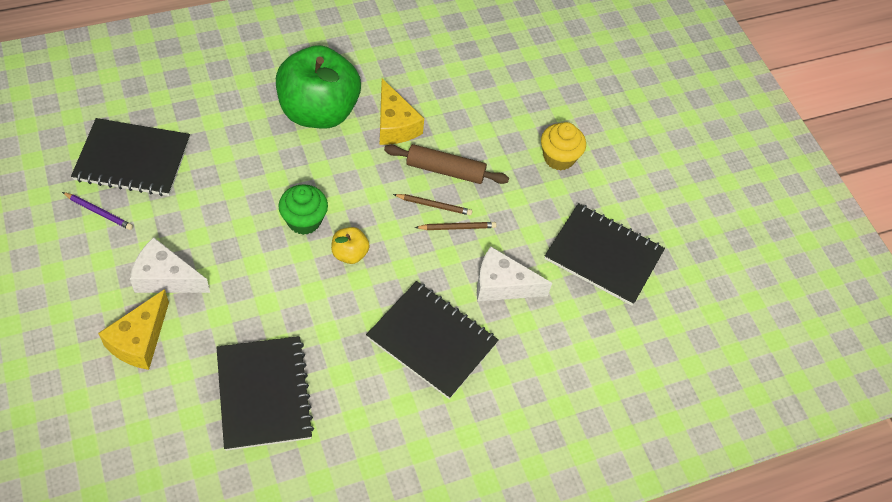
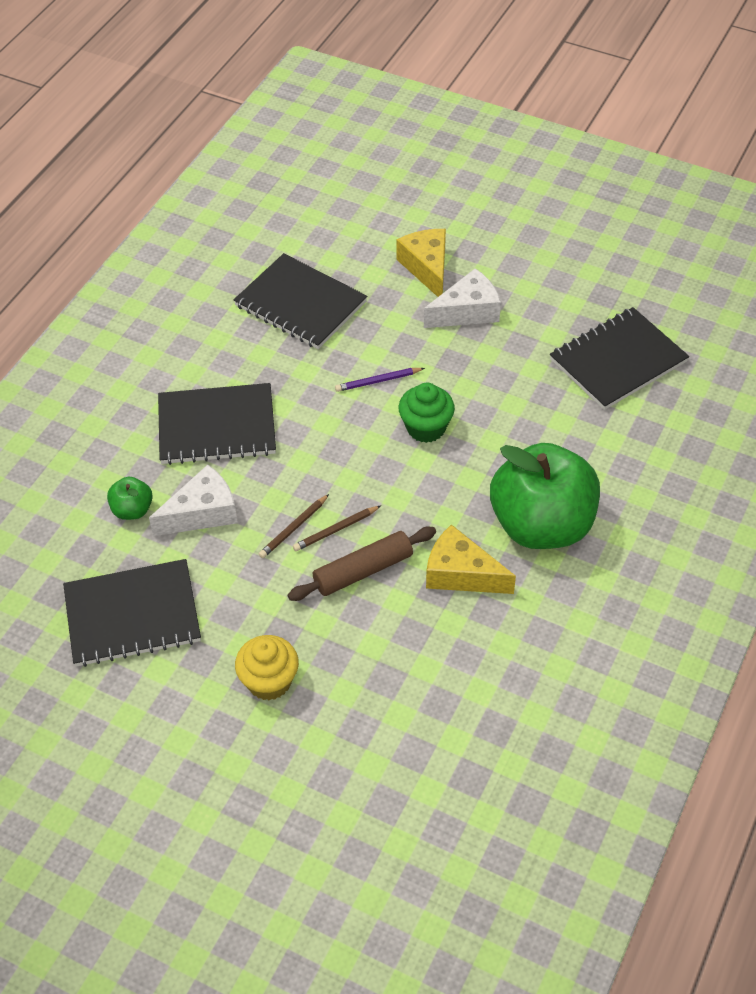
camera: 145 degrees right, 5 degrees down
purple pencil [62,192,133,230] -> purple pencil moved to [335,368,425,392]
yellow apple [331,227,370,264] -> none
none -> green apple [107,477,153,520]

